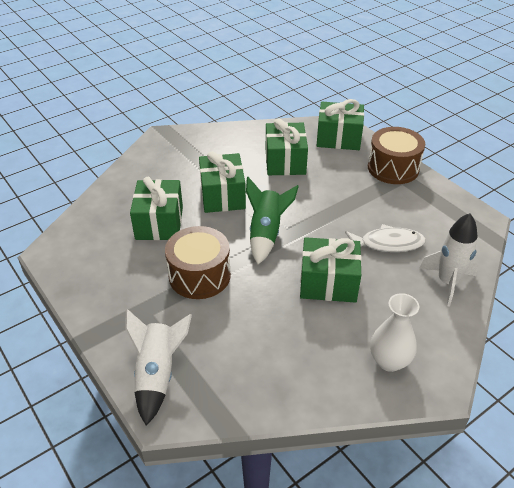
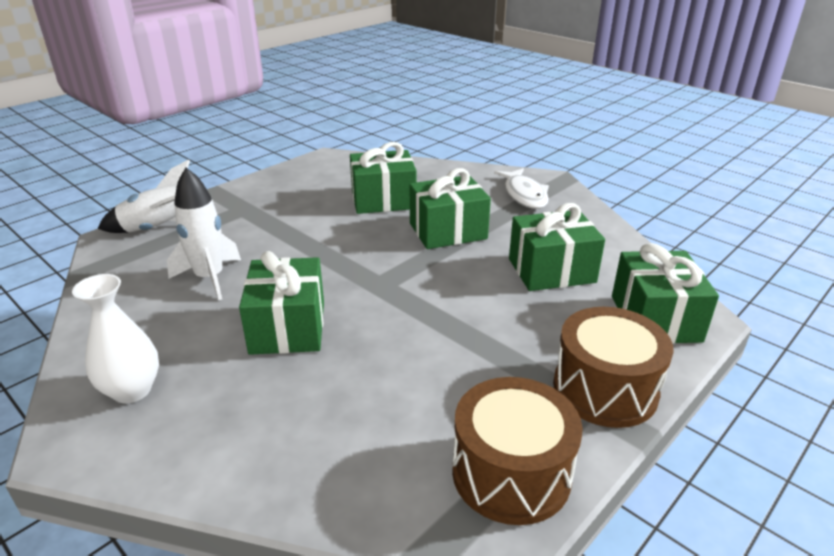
camera: 80 degrees right, 10 degrees down
brown drum [165,226,231,299] -> brown drum moved to [452,377,583,525]
green rocket [246,177,299,264] -> none
white fish [345,224,426,252] -> white fish moved to [494,168,549,209]
white rocket [420,213,478,307] -> white rocket moved to [167,168,241,300]

